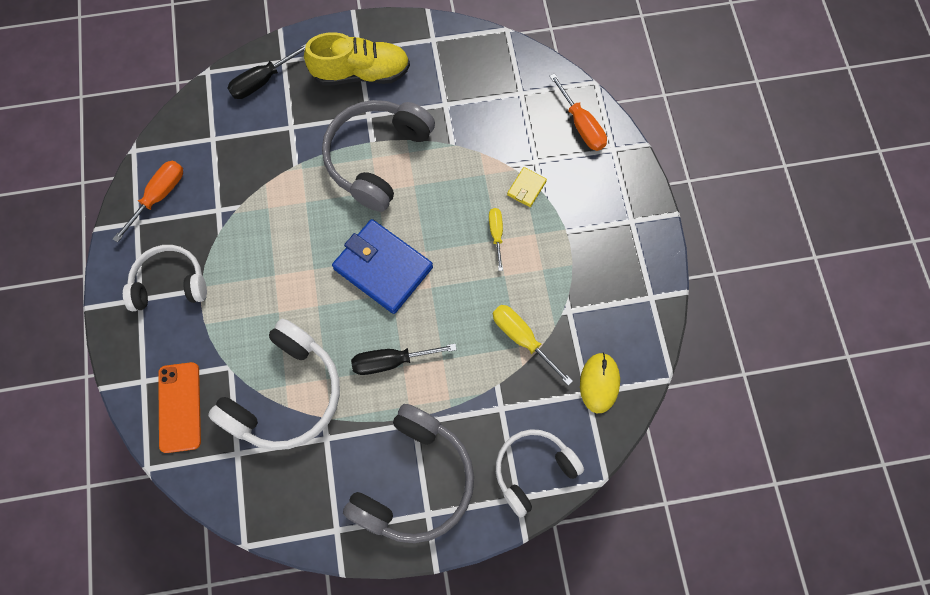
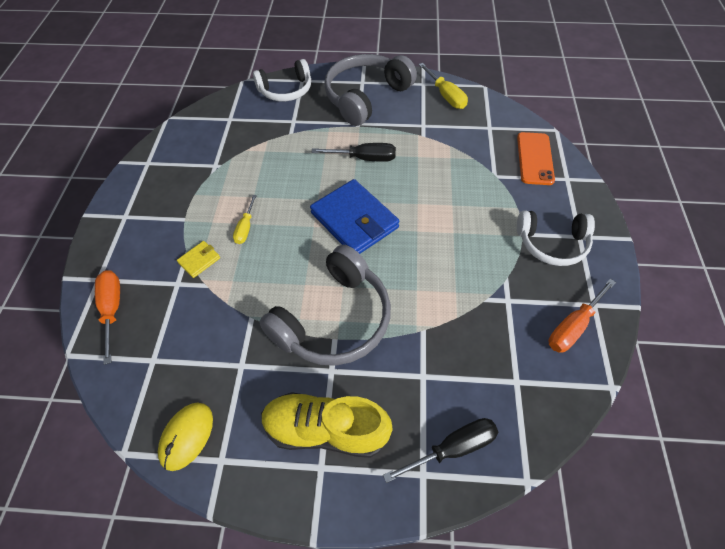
camera: 165 degrees left, 15 degrees down
white headphones [208,319,340,450] -> none
yellow screwdriver [493,305,573,386] -> yellow screwdriver moved to [419,63,468,109]
yellow mouse [580,352,620,413] -> yellow mouse moved to [158,403,213,471]

